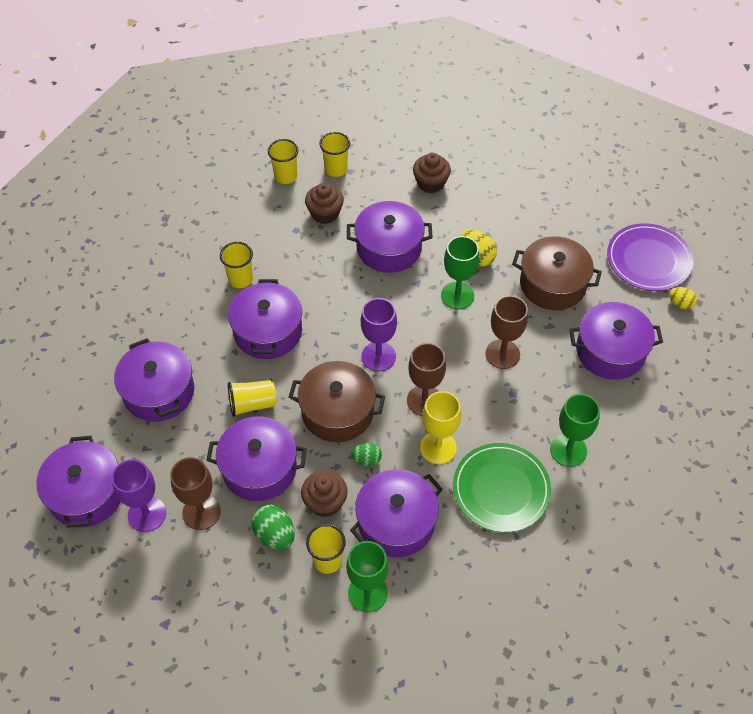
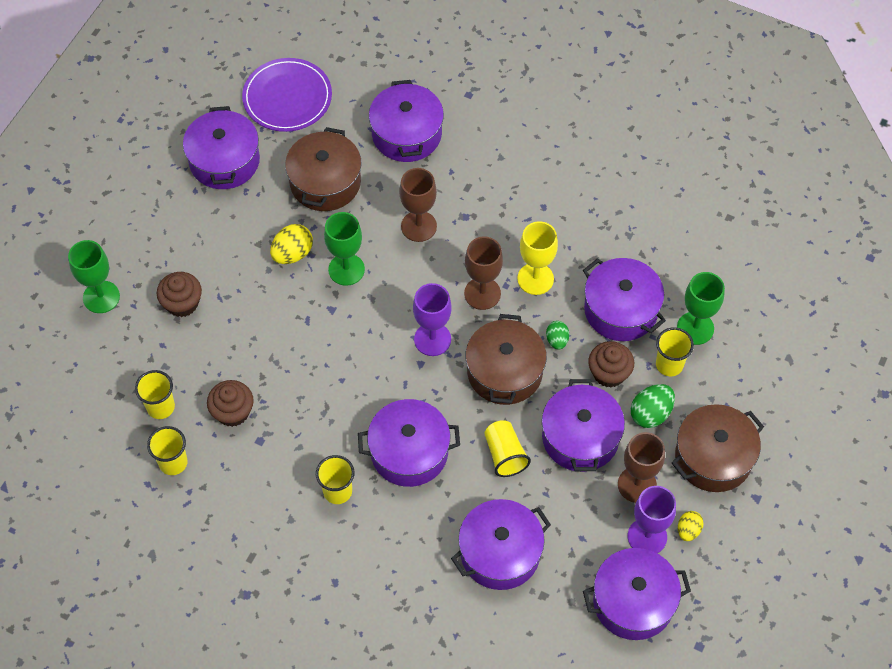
camera: 95 degrees left, 5 degrees up
purple pot [347,201,433,273] -> purple pot moved to [183,106,260,189]
green plate [453,443,551,532] -> none
green goblet [550,394,600,467] -> green goblet moved to [68,240,120,313]
yellow egg [669,287,697,309] -> yellow egg moved to [678,511,704,541]
none -> brown pot [672,404,764,492]

